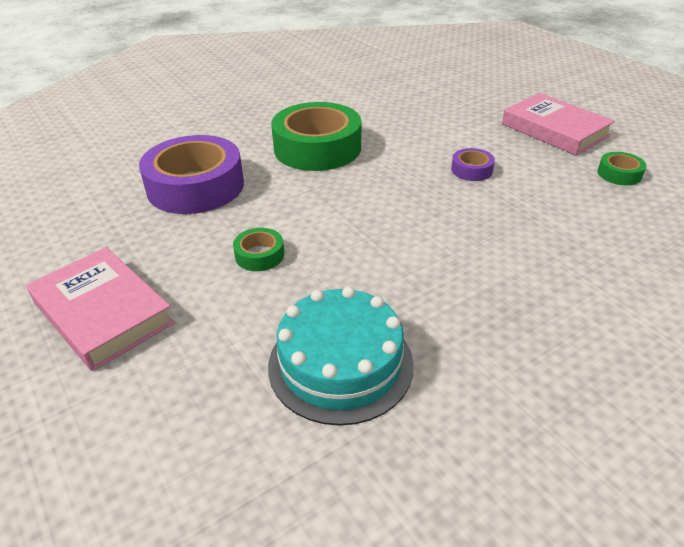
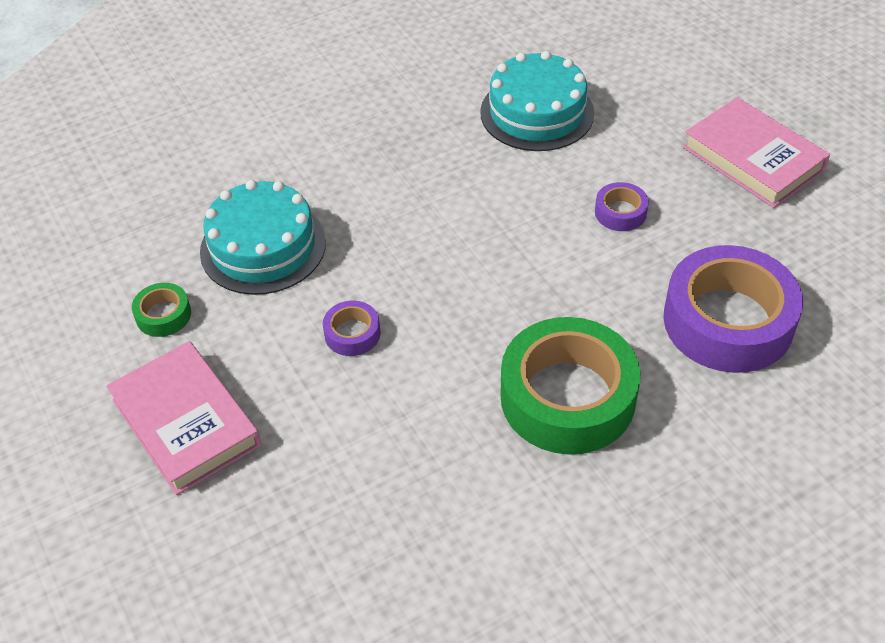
camera: 175 degrees left, 10 degrees up
green tape [233,228,284,271] -> purple tape [595,182,649,231]
none -> turquoise cake [200,180,326,295]

